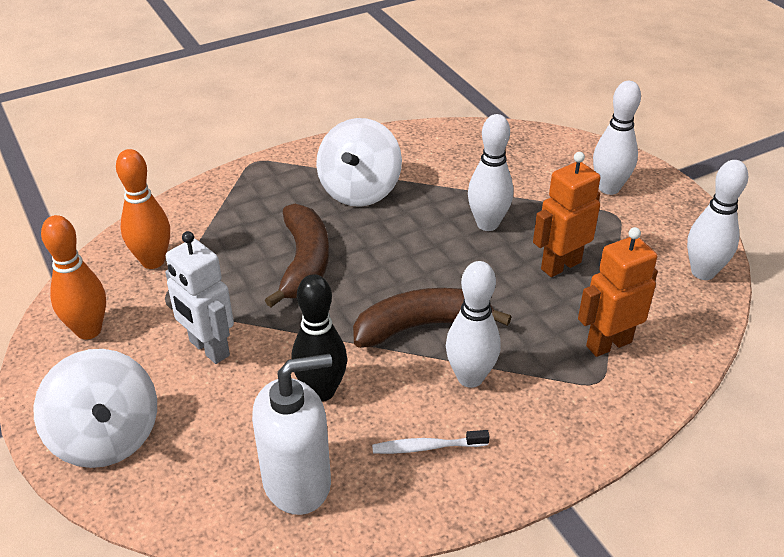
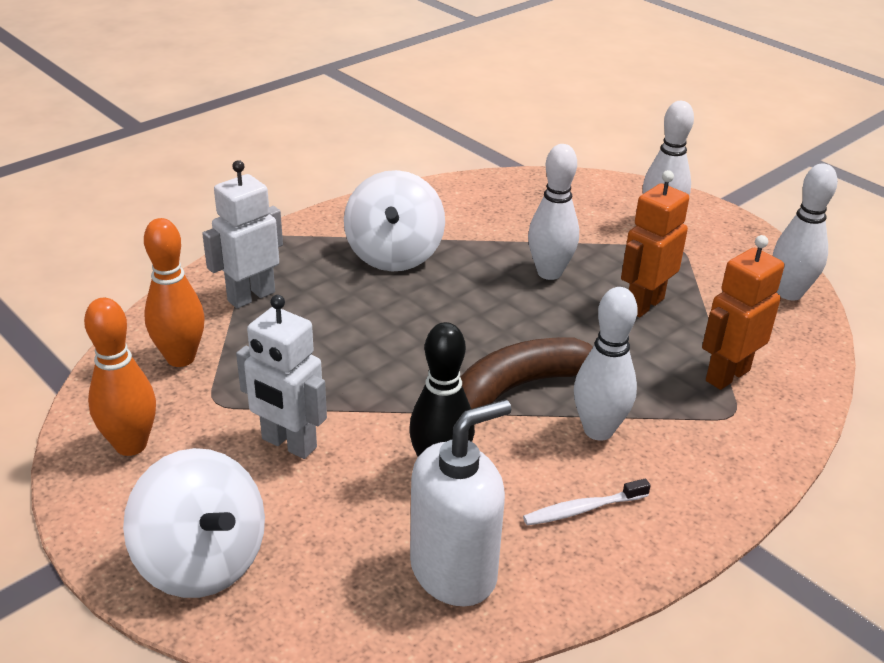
camera: 15 degrees left, 5 degrees down
brown banana [265,204,329,307] -> none
none -> white robot [202,160,283,308]

